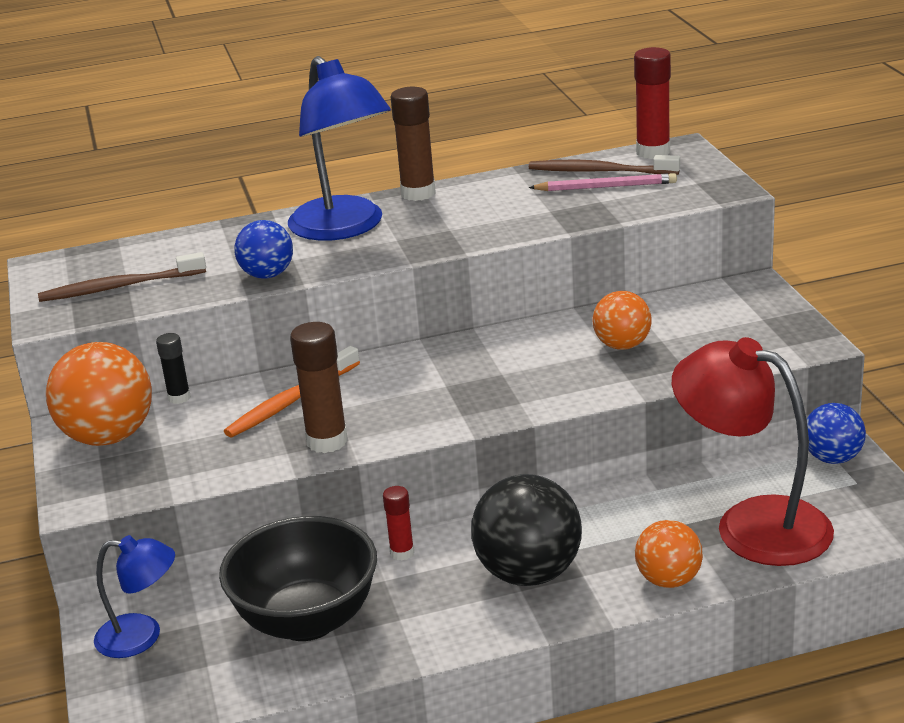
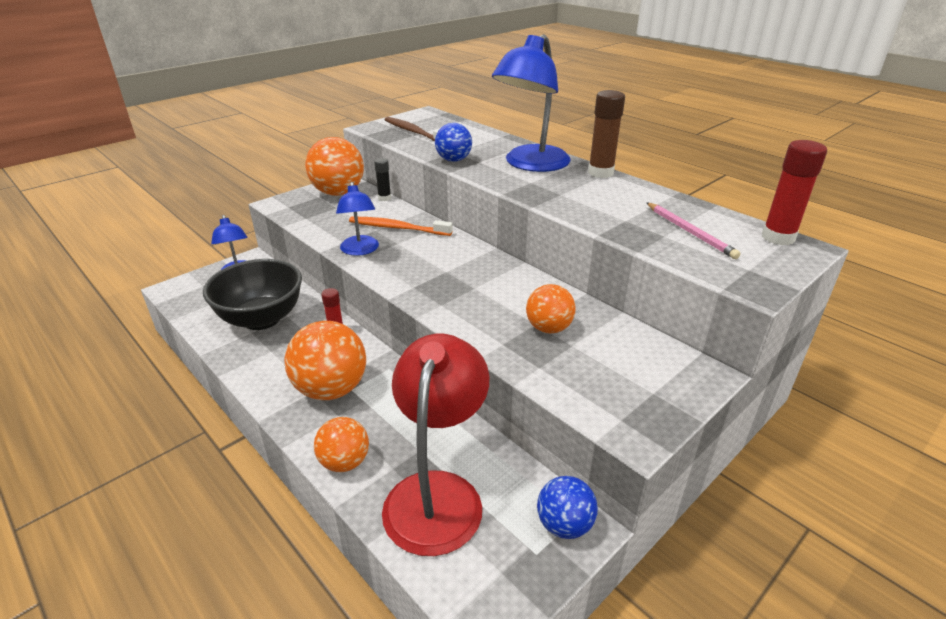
camera: 60 degrees right, 5 degrees up
brown glue stick [290,322,348,453] -> blue lamp [336,182,379,256]
black ball [471,474,582,586] -> orange ball [284,321,366,400]
brown toothbrush [529,155,680,175] -> none

